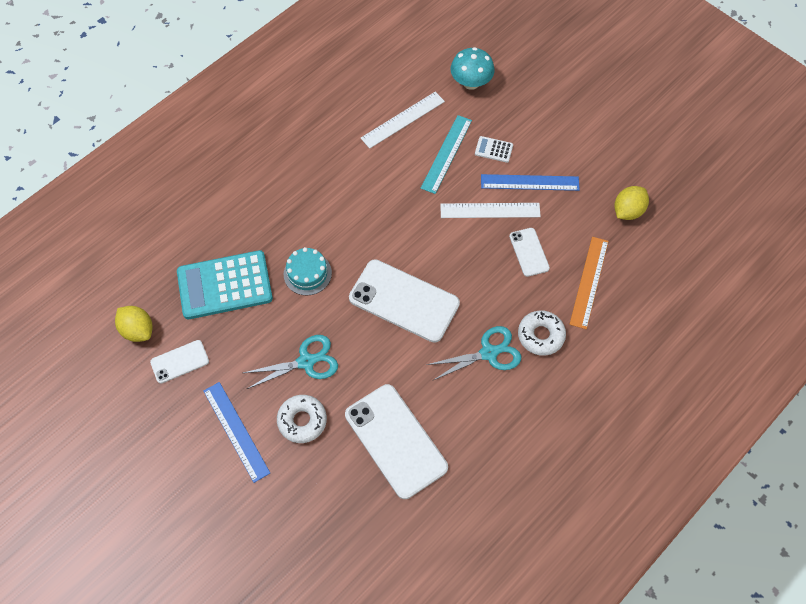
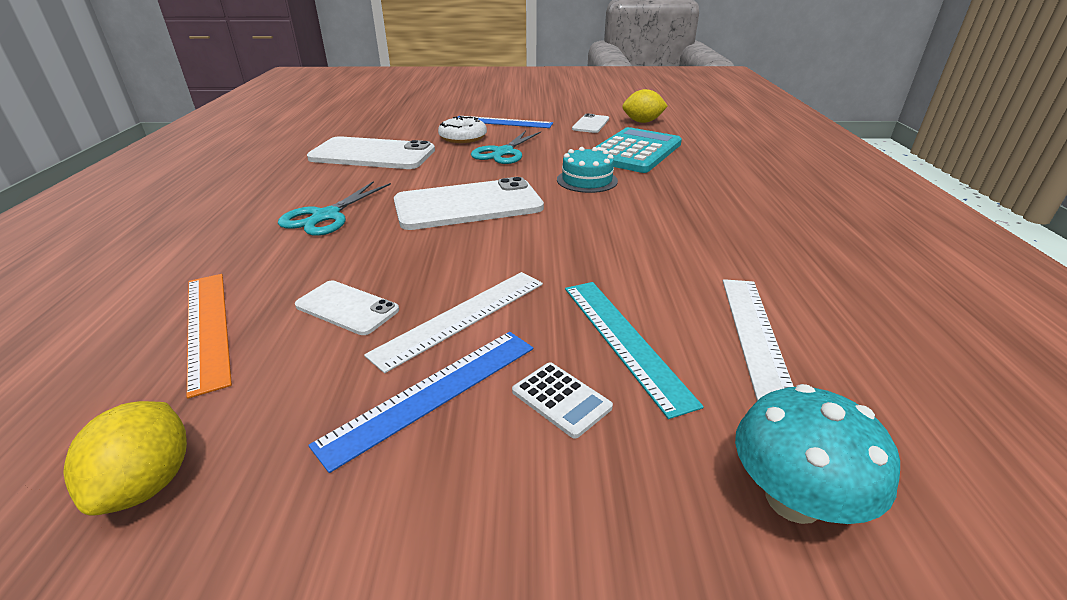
camera: 135 degrees right, 30 degrees down
white calculator [475,136,513,163] -> white calculator turned 75 degrees clockwise [512,362,613,439]
white donut [518,310,566,356] -> none

